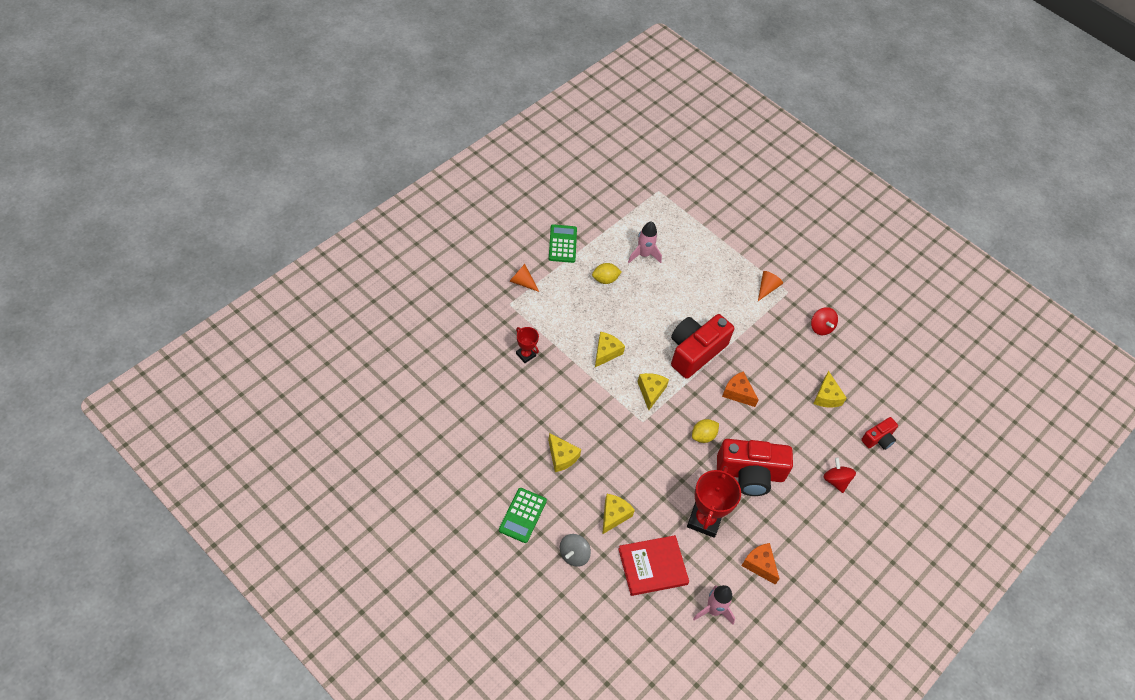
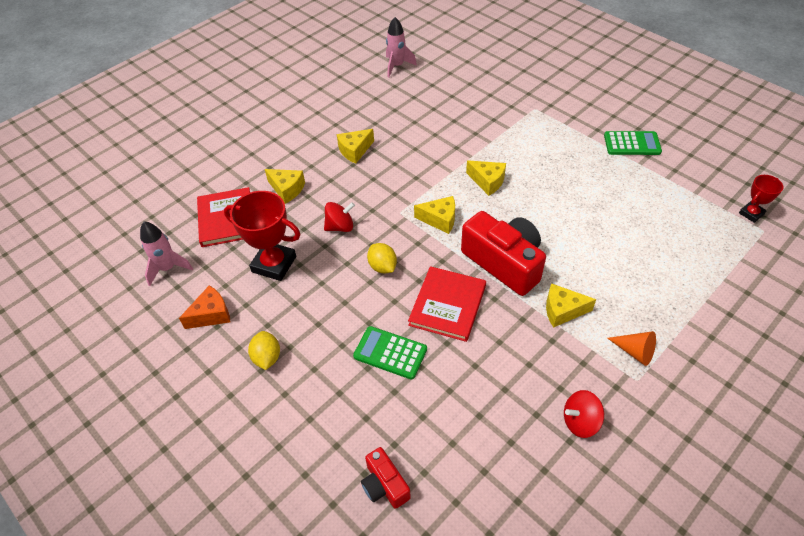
camera: 100 degrees right, 5 degrees down
green calculator [499,488,547,543] -> green calculator moved to [353,326,427,380]
orange cone [510,264,539,292] -> none
red trophy [516,327,539,363] -> red trophy moved to [739,175,783,223]
grey spinning top [560,534,591,567] -> none
yellow lemon [592,263,622,284] -> yellow lemon moved to [248,331,280,370]
pink rocket [628,221,662,263] -> pink rocket moved to [386,17,417,77]
red camera [717,439,793,496] -> none
orange cheese [722,371,759,407] -> red book [408,266,486,342]
yellow cheese [813,371,846,408] -> yellow cheese moved to [546,283,596,328]
red spinning top [823,457,856,493] -> red spinning top moved to [324,202,355,232]

